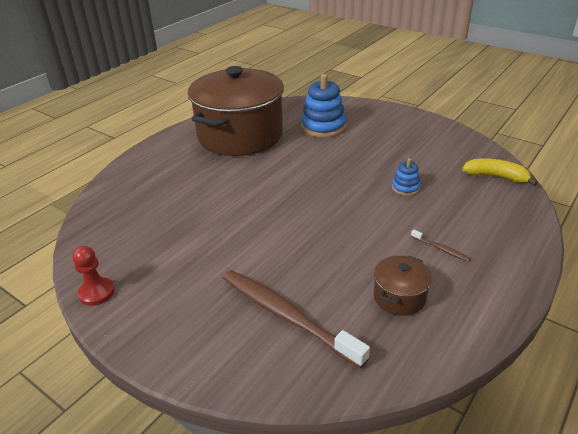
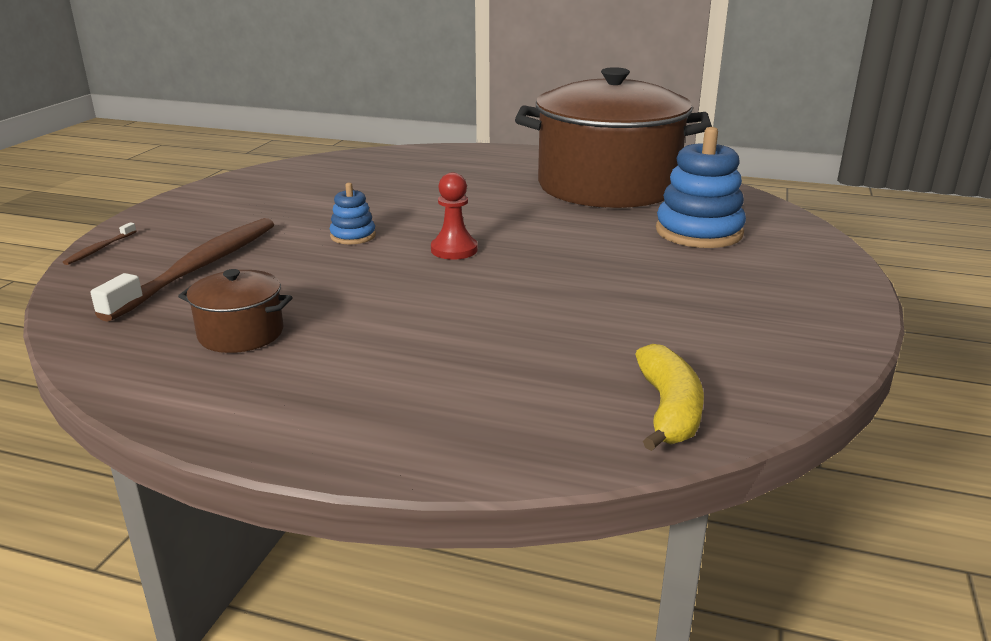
camera: 70 degrees right, 10 degrees down
red pawn [73,246,115,306] -> red pawn moved to [431,173,478,260]
blue stacking toy [392,158,421,196] -> blue stacking toy moved to [330,183,376,244]
brown toothbrush [411,230,471,262] -> brown toothbrush moved to [63,222,137,265]

